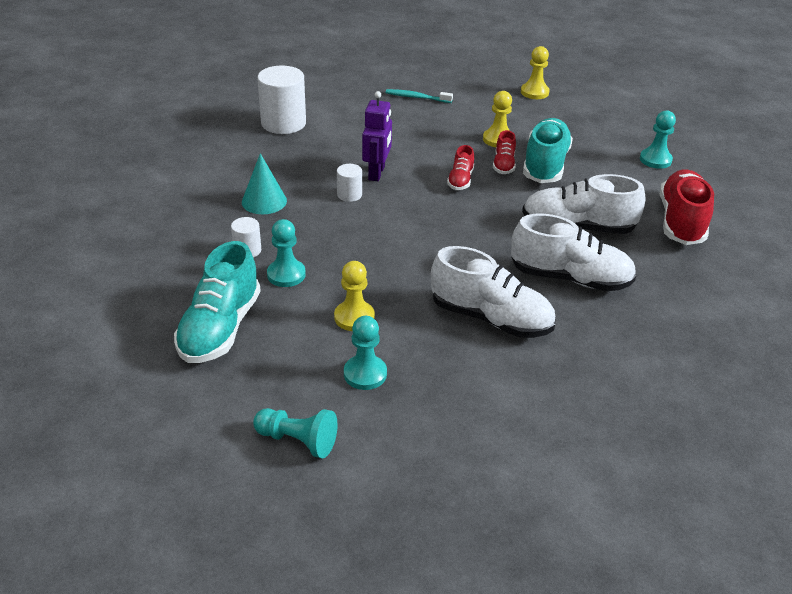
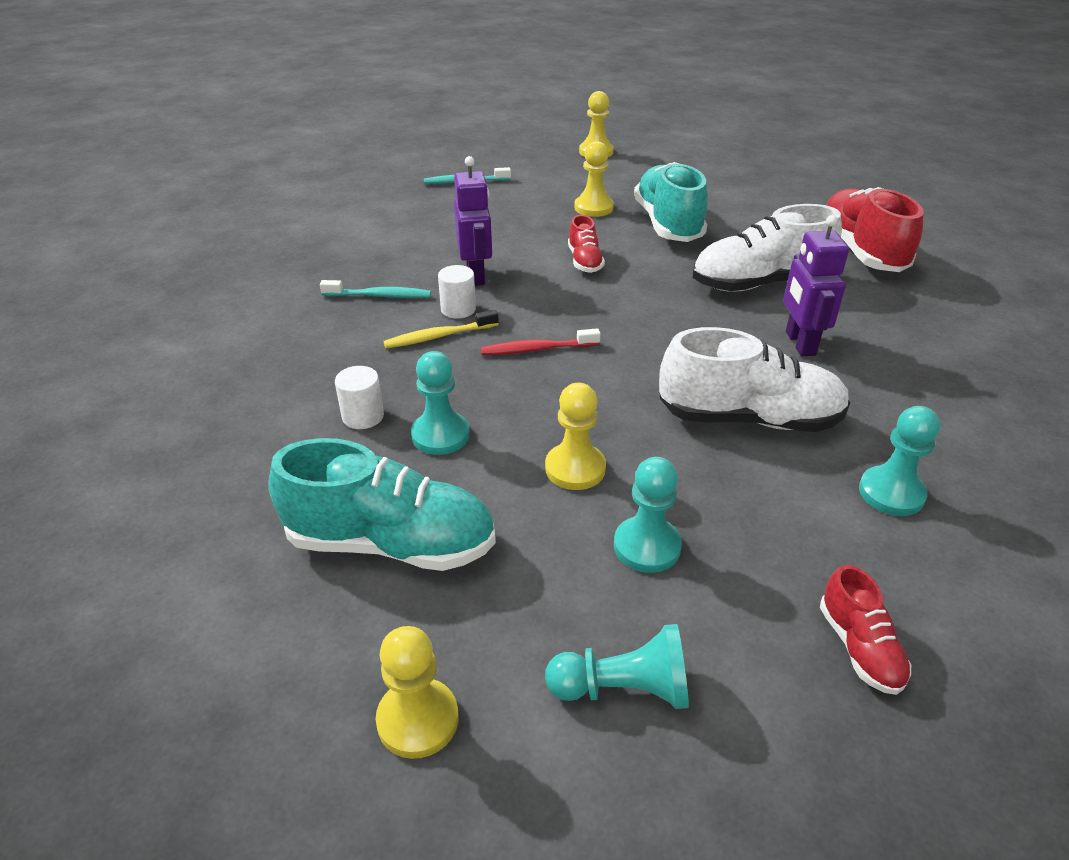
camera: 20 degrees left, 0 degrees up
turquoise shoe [174,241,261,363] -> turquoise shoe turned 75 degrees counterclockwise [268,438,496,571]
turquoise cone [242,153,287,214] -> none
white cylinder [257,66,306,134] -> none
red shoe [493,130,516,174] -> red shoe moved to [820,565,911,695]
white shoe [511,214,636,291] -> purple robot [783,215,849,356]
turquoise pawn [640,111,676,169] -> turquoise pawn moved to [859,406,940,516]
none -> turquoise toothbrush [320,280,431,298]
none -> yellow pawn [376,626,459,759]
none -> yellow toothbrush [383,310,499,348]
none -> red toothbrush [481,328,601,355]

